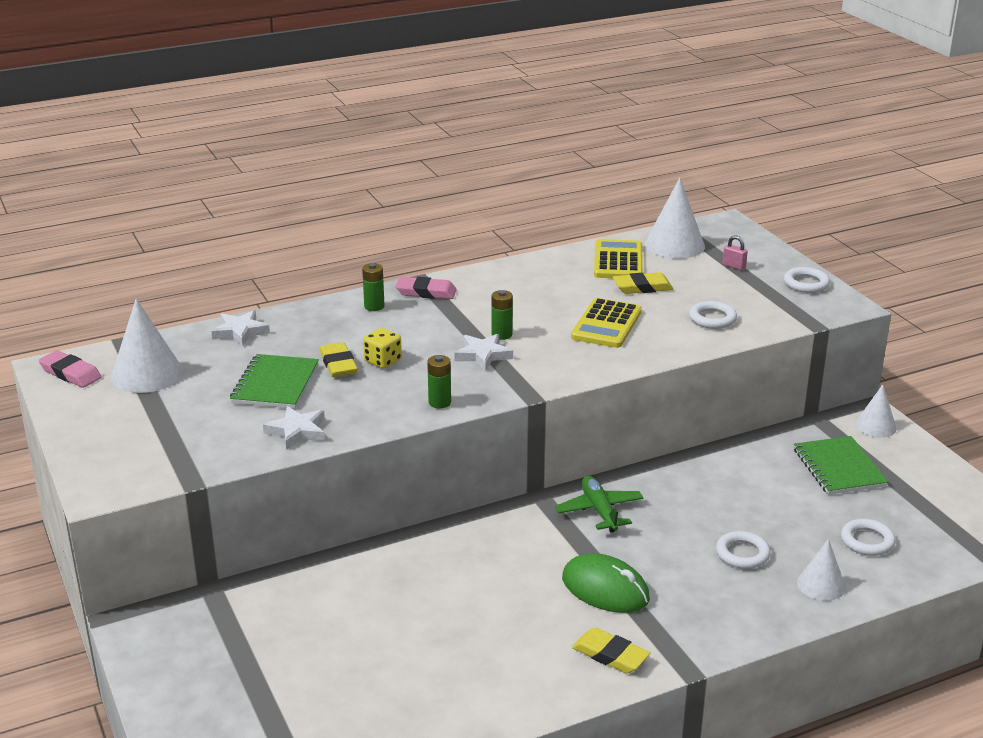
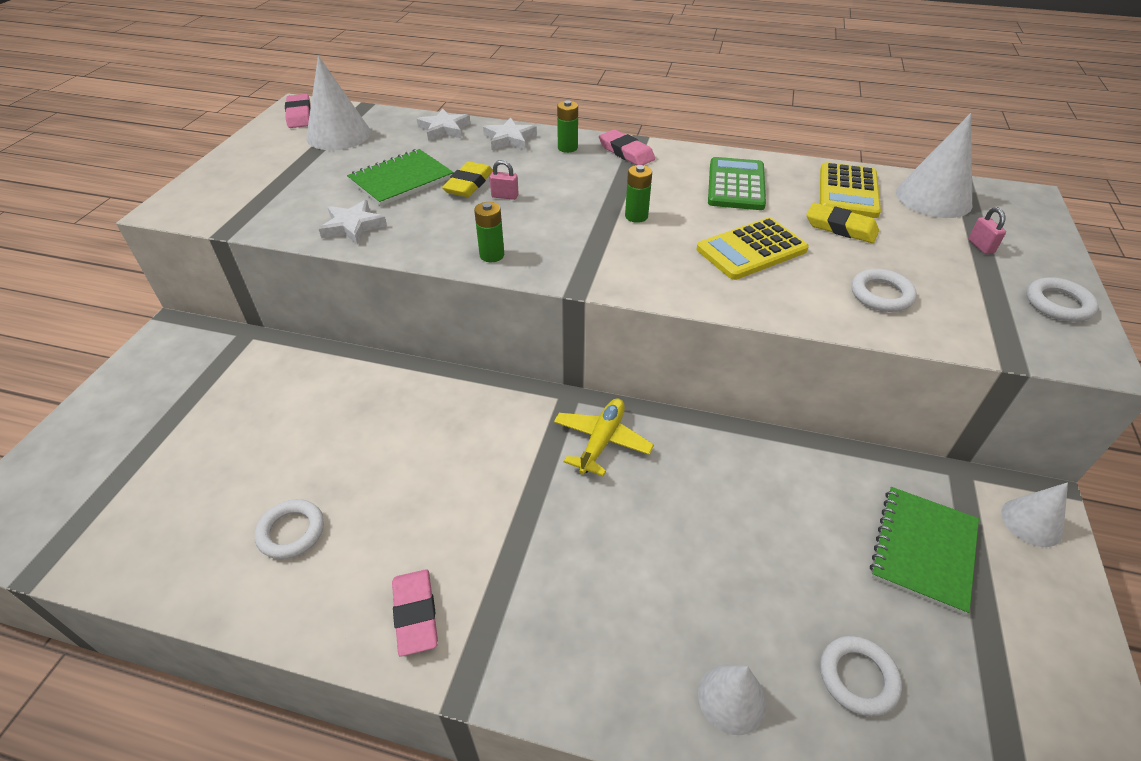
camera: 40 degrees right, 15 degrees up
yellow dice [363,328,402,369] -> pink padlock [490,160,519,200]
white star [454,334,513,371] -> white star moved to [483,117,537,150]
green plane [555,476,643,532] -> yellow plane [554,398,654,476]
green mouse [562,553,650,613] -> none
yellow eraser [572,627,650,674] -> pink eraser [392,569,438,656]
yellow calculator [594,239,643,278] -> yellow calculator turned 150 degrees clockwise [820,162,881,218]
white ring [716,531,771,569] -> white ring moved to [255,499,324,559]
none -> green calculator [708,157,766,210]

